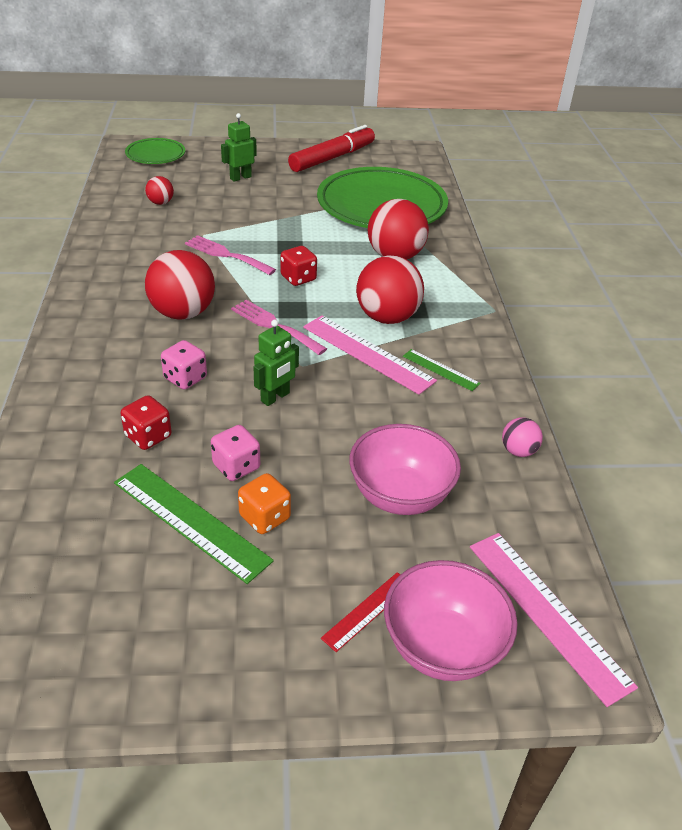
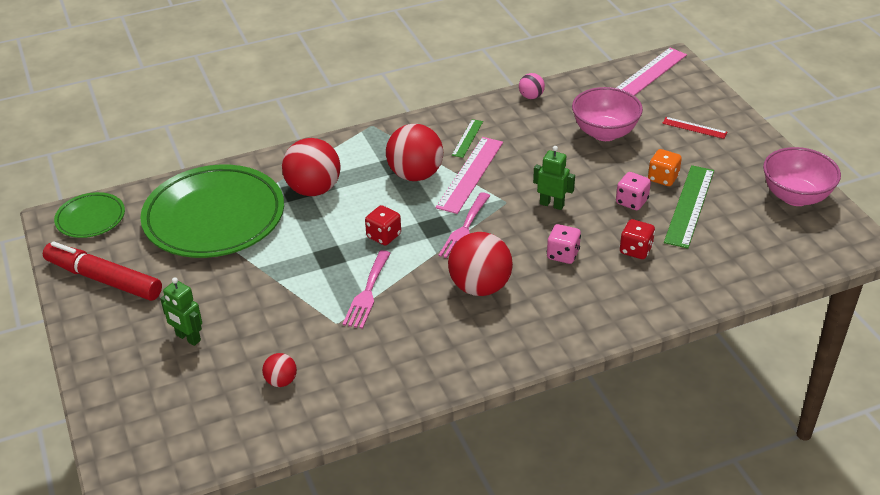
camera: 105 degrees left, 0 degrees up
green plate [125,138,186,164] -> green plate moved to [54,192,125,238]
pink bowl [384,560,518,681] -> pink bowl moved to [763,147,841,206]

